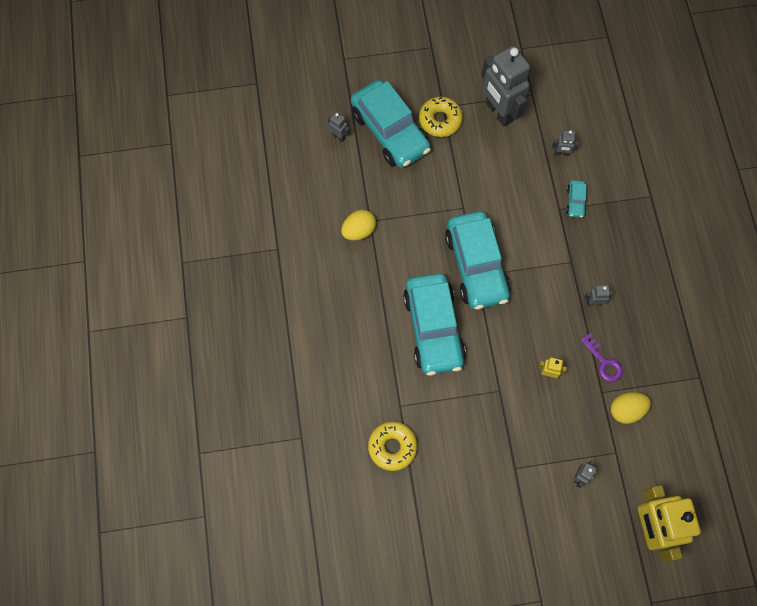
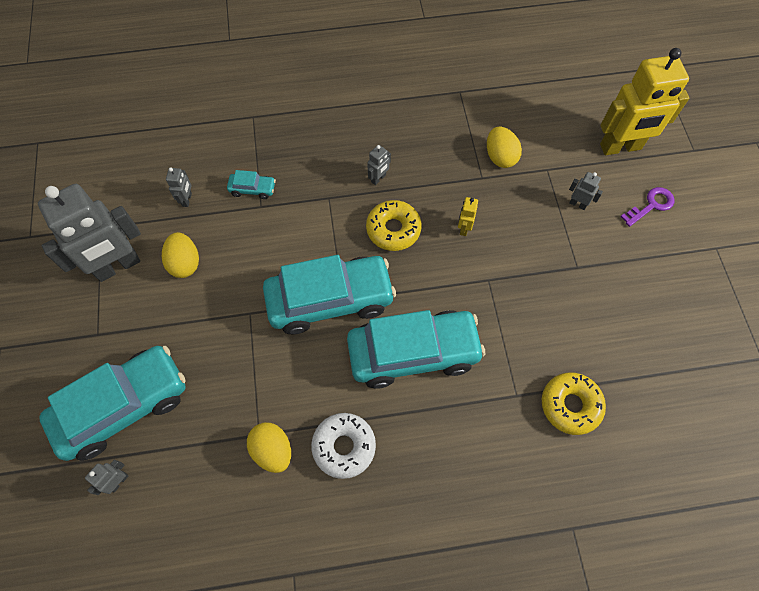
camera: 90 degrees left, 5 degrees down
yellow donut [419,96,463,137] -> yellow donut moved to [366,200,422,251]
purple key [581,333,623,382] -> purple key moved to [620,187,674,227]
grey robot [584,285,613,306] -> grey robot turned 135 degrees counterclockwise [367,145,391,185]
none -> yellow egg [162,232,199,278]
none -> white donut [311,413,376,479]

